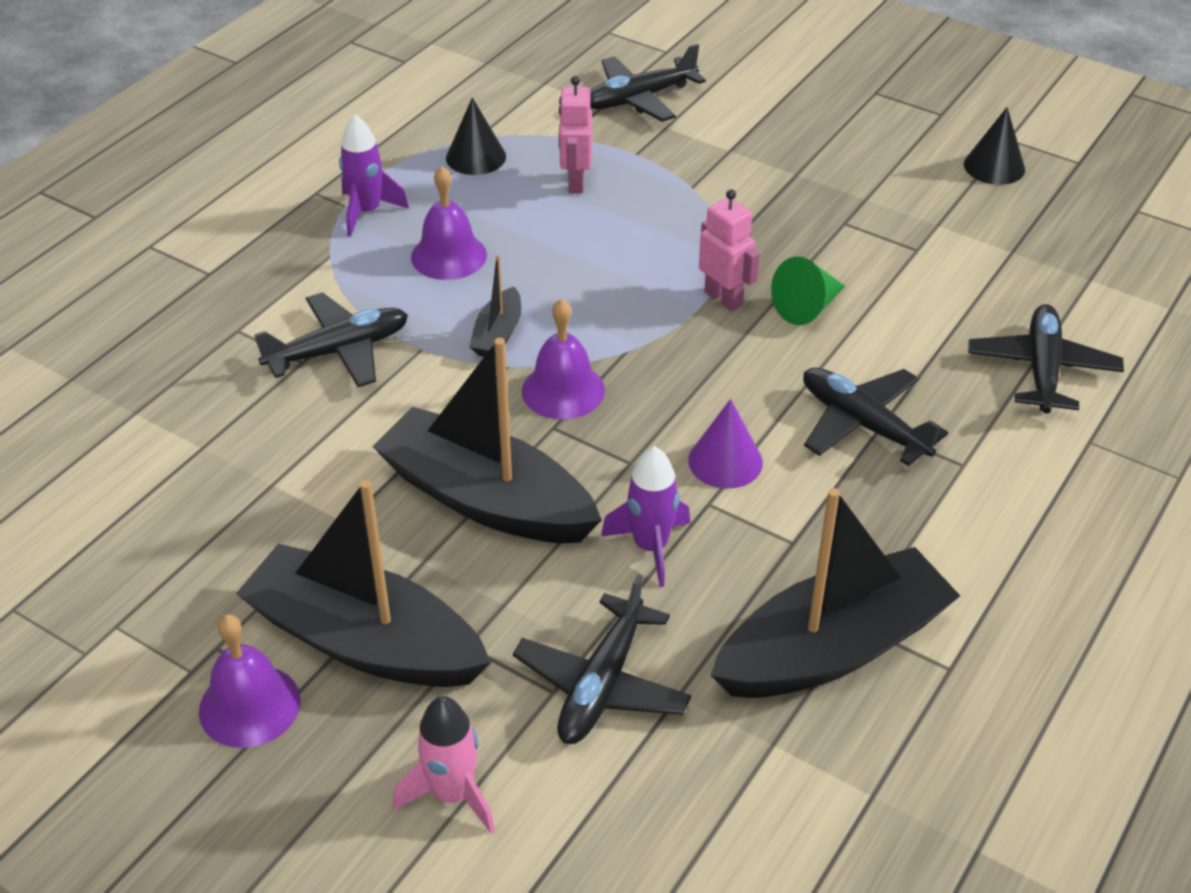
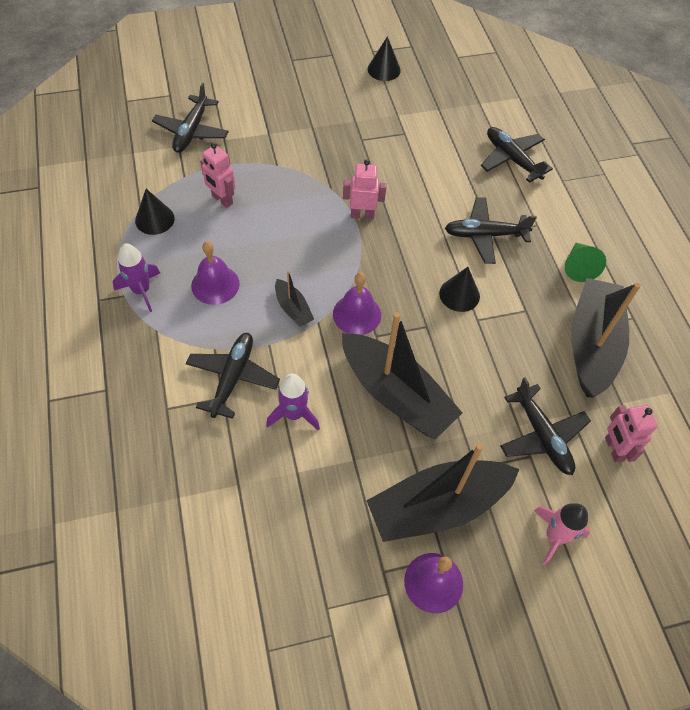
camera: 50 degrees left, 15 degrees up
black boat [372,338,602,543] -> black boat turned 120 degrees counterclockwise [342,312,462,440]
purple rocket [601,446,690,587] -> purple rocket moved to [266,374,320,431]
purple cone [688,399,763,489] -> black cone [439,267,480,312]
green cone [771,257,845,325] -> green cone moved to [565,243,606,282]
none -> pink robot [605,405,657,462]

